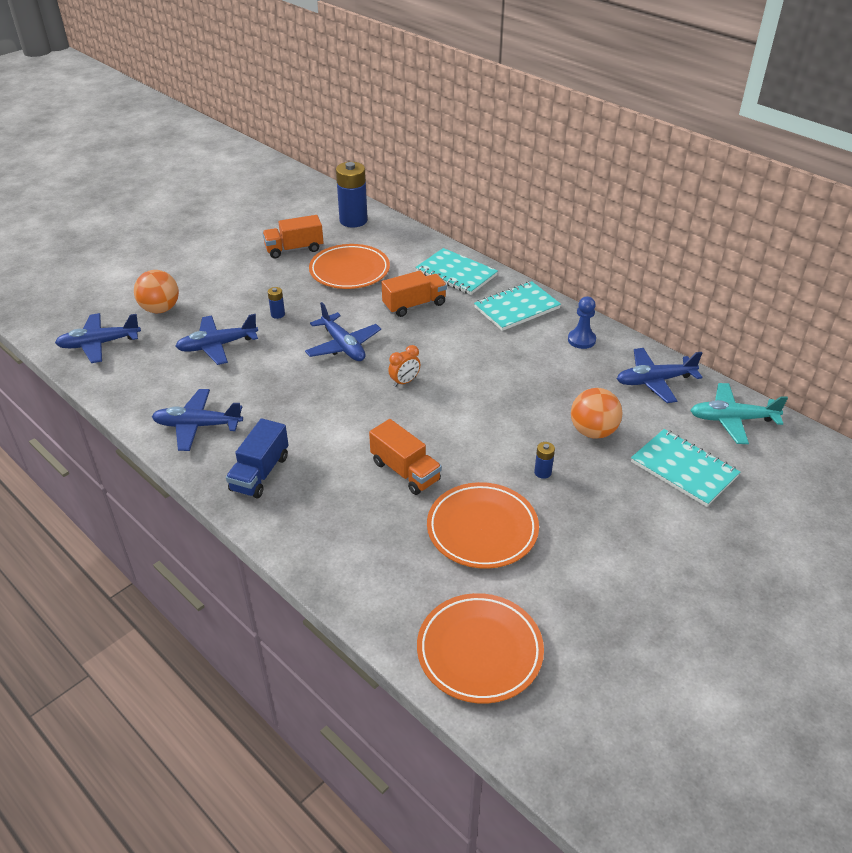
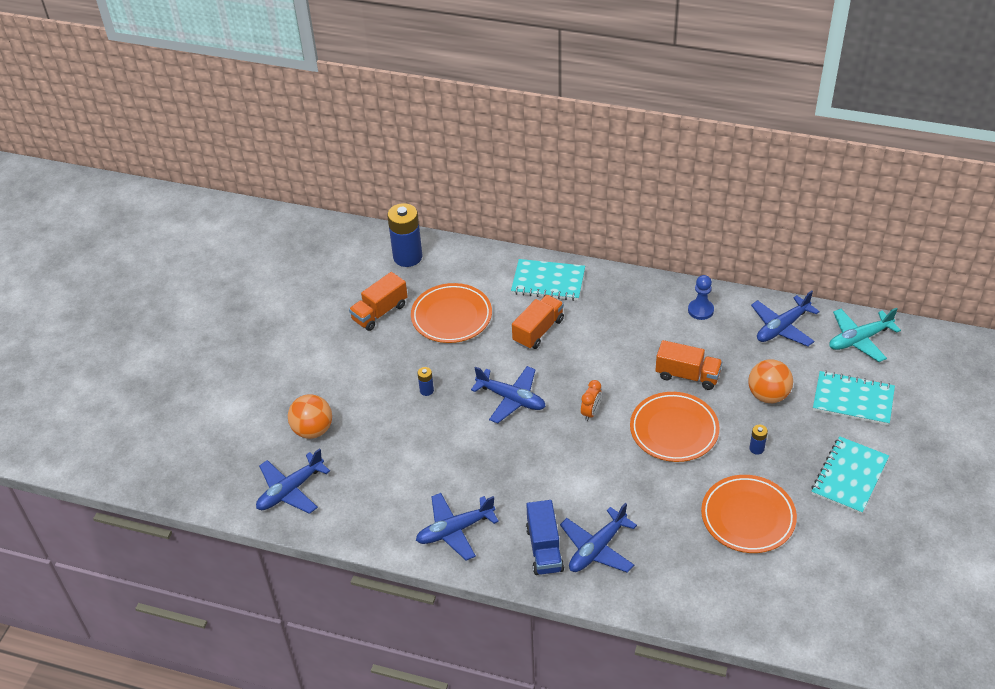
camera: 25 degrees left, 5 degrees up
blue plane [175,314,258,365] -> blue plane moved to [560,503,637,573]
orange truck [369,419,442,495] -> orange truck moved to [655,340,723,390]
orange plate [417,593,544,704] -> orange plate moved to [630,392,719,462]
turquoise notebook [474,281,561,331] -> turquoise notebook moved to [811,436,889,514]

